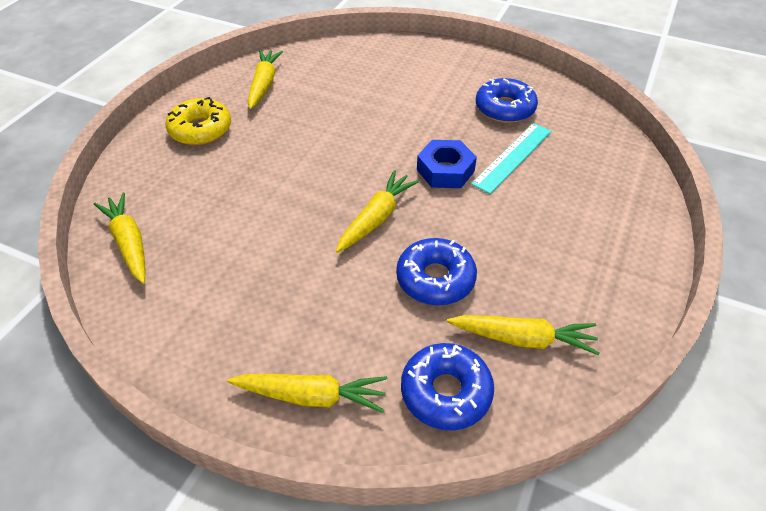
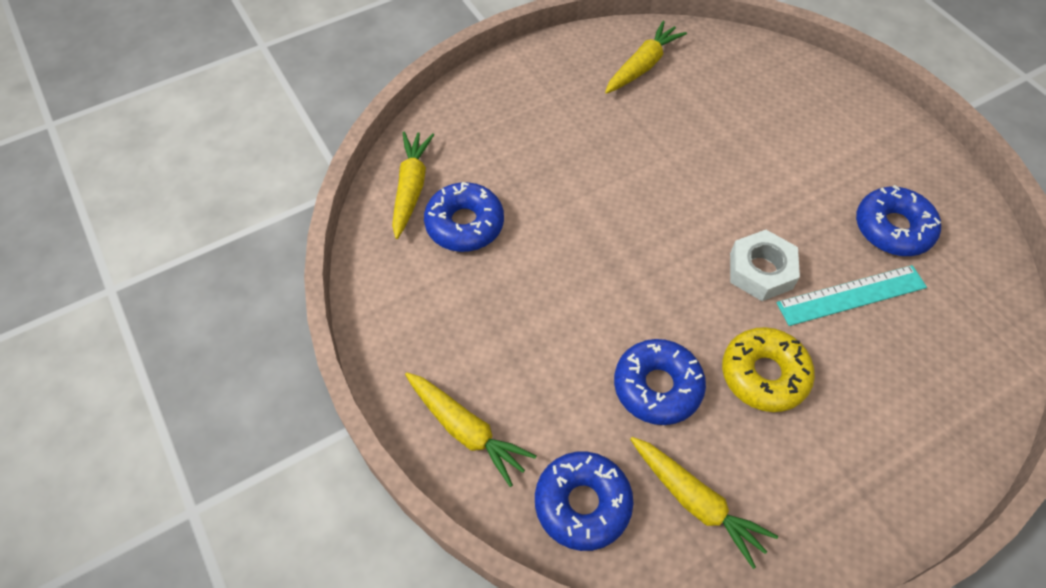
camera: 35 degrees right, 10 degrees up
yellow donut [166,97,231,145] -> yellow donut moved to [722,327,815,412]
yellow carrot [336,170,419,253] -> none
blue nut [417,140,477,188] -> white nut [730,230,800,301]
none -> blue donut [424,182,504,252]

